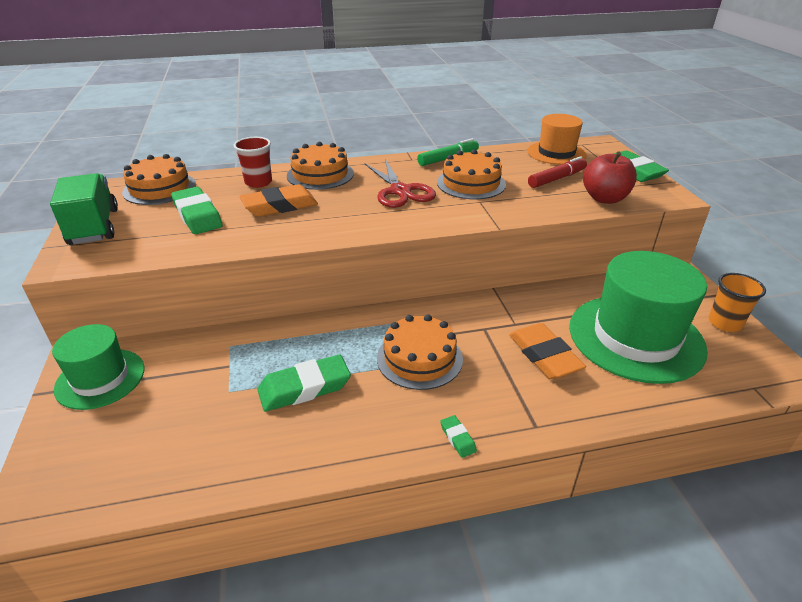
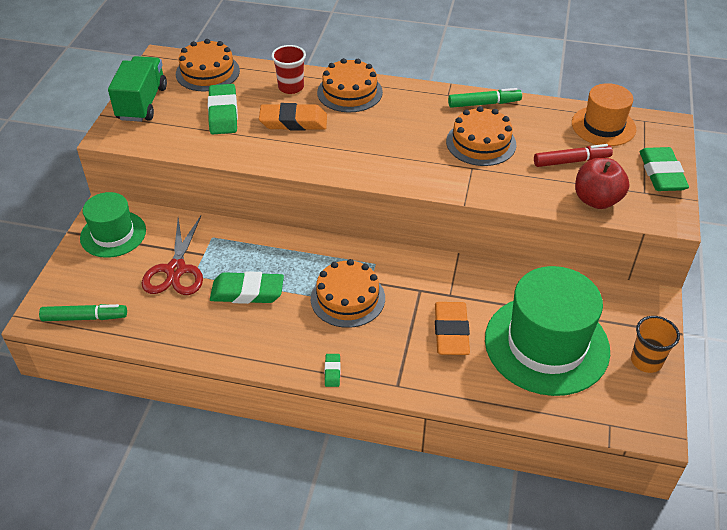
camera: 25 degrees right, 10 degrees up
red scissors [364,159,436,208] -> red scissors moved to [142,216,203,295]
none -> green marker [39,304,127,321]

